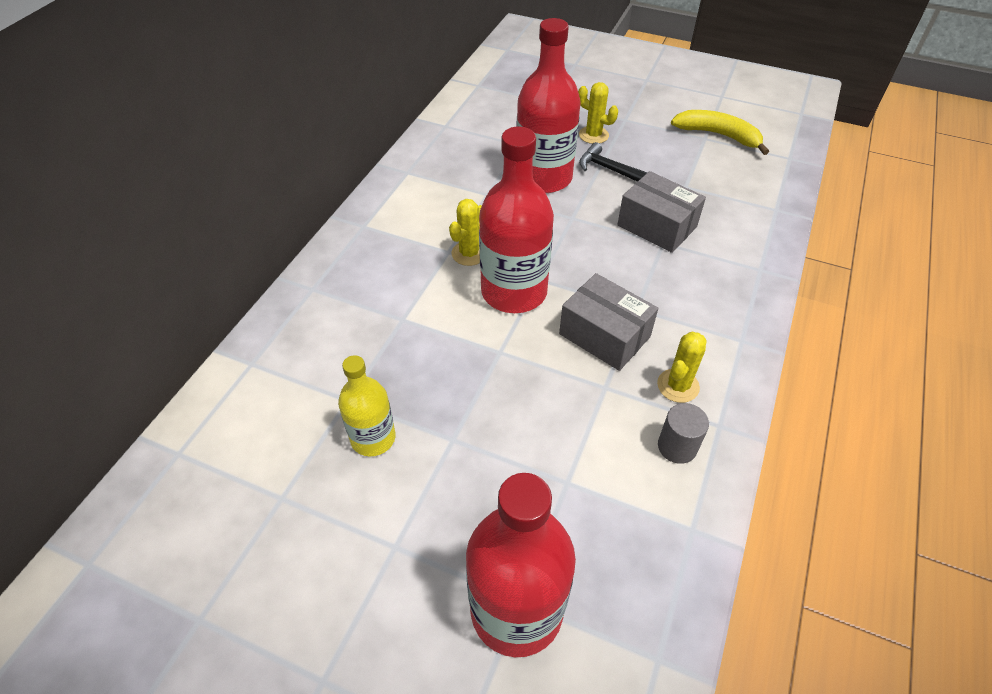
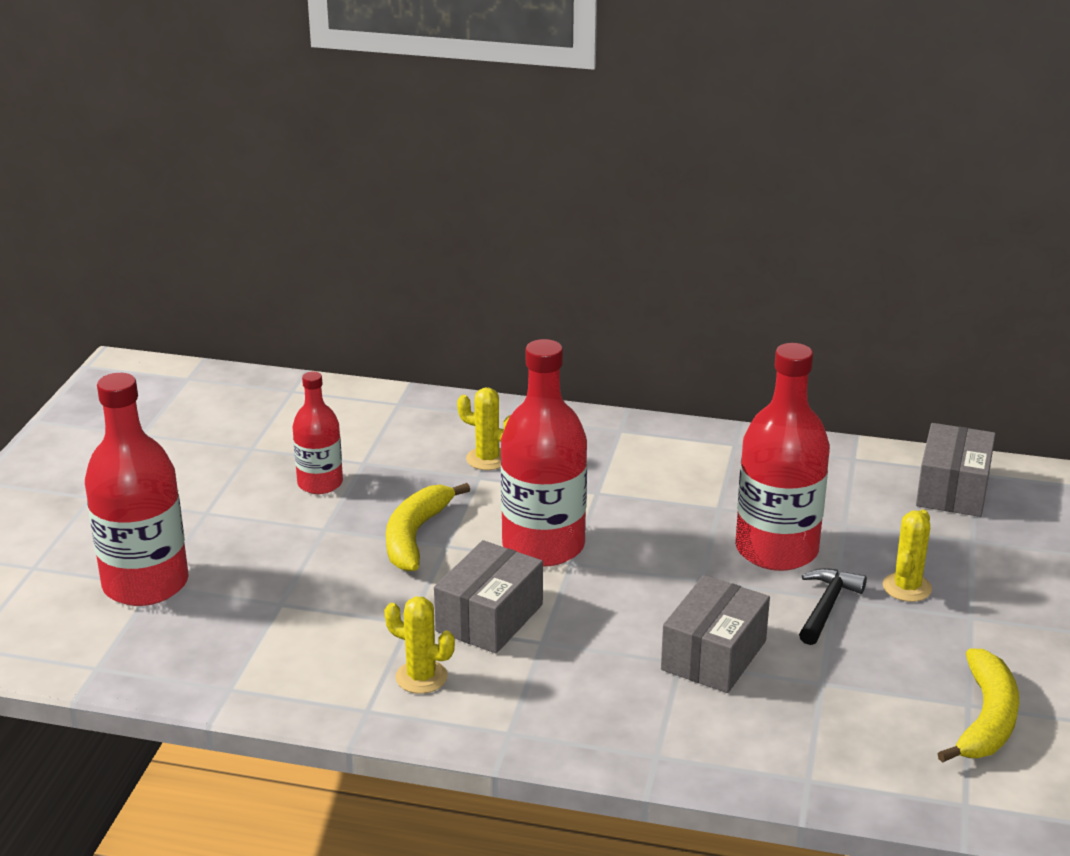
camera: 80 degrees right, 20 degrees down
yellow bottle [338,355,396,456] -> red bottle [293,371,343,494]
yellow cactus [449,199,482,266] -> yellow cactus moved to [457,388,511,470]
grey cylinder [658,403,709,464] -> none
none -> yellow banana [386,483,470,571]
none -> grey box [916,423,996,517]

